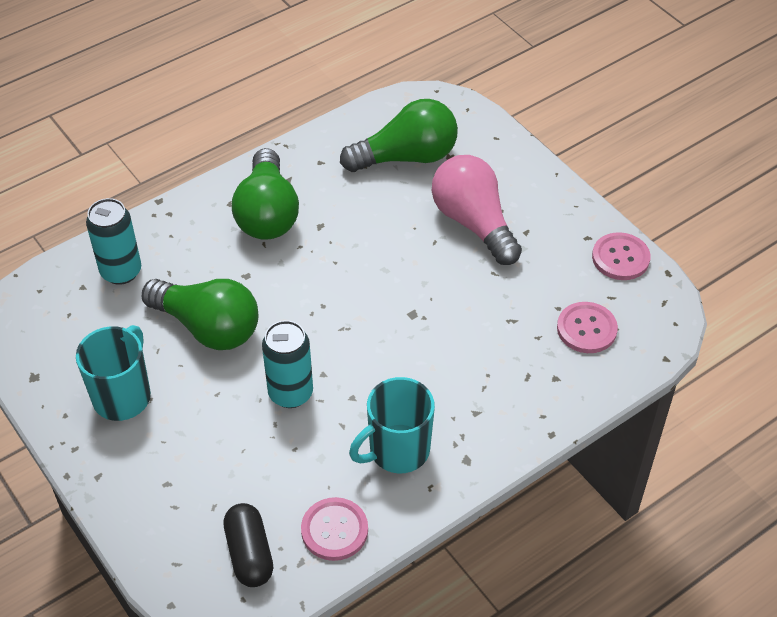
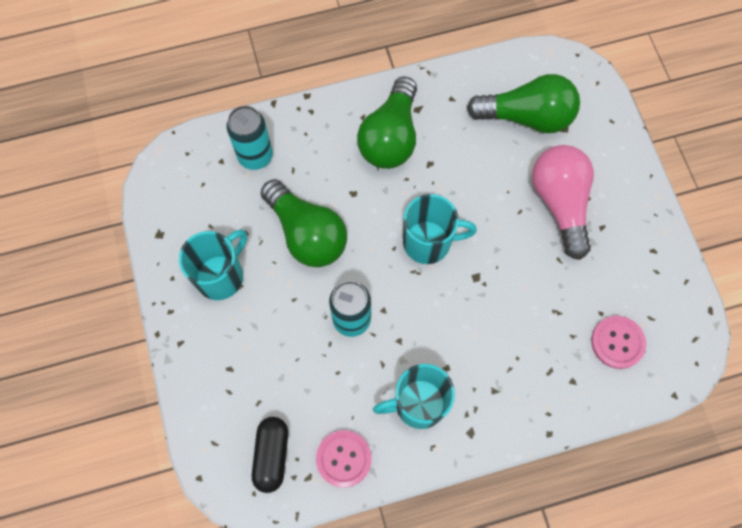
camera: 20 degrees right, 20 degrees up
pink button [592,232,651,280] -> none
none -> turquoise mug [403,194,477,264]

